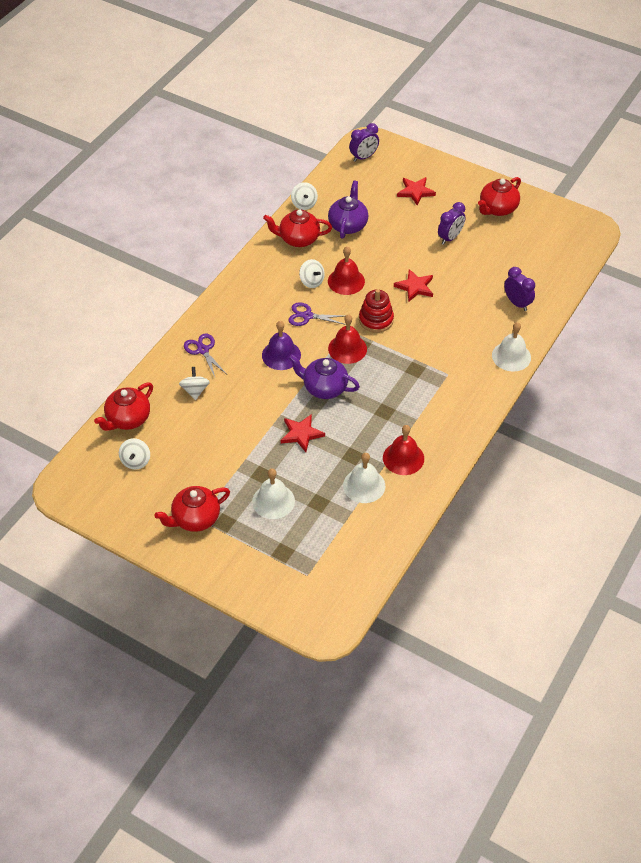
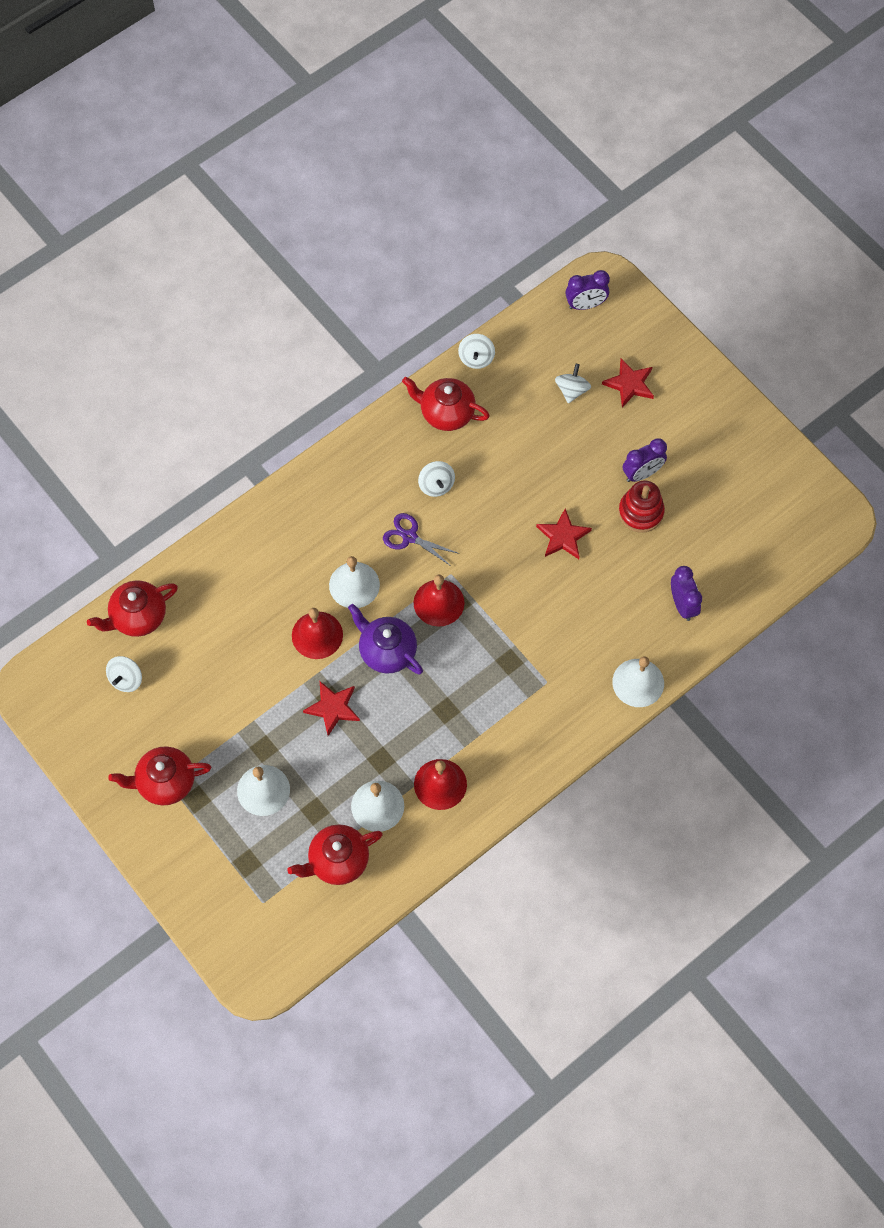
camera: 20 degrees right, 15 degrees up
white spinning top [179,367,210,400] -> white spinning top moved to [555,364,591,403]
purple scissors [184,334,226,377] -> none
purple bell [262,321,301,370] -> white bell [329,556,380,608]
purple teapot [328,181,368,239] -> none
red bell [328,246,365,295] -> red bell moved to [292,608,343,659]
red stacking toy [359,289,394,333] -> red stacking toy moved to [618,480,665,533]
red teapot [478,177,521,216] -> red teapot moved to [287,824,383,885]

